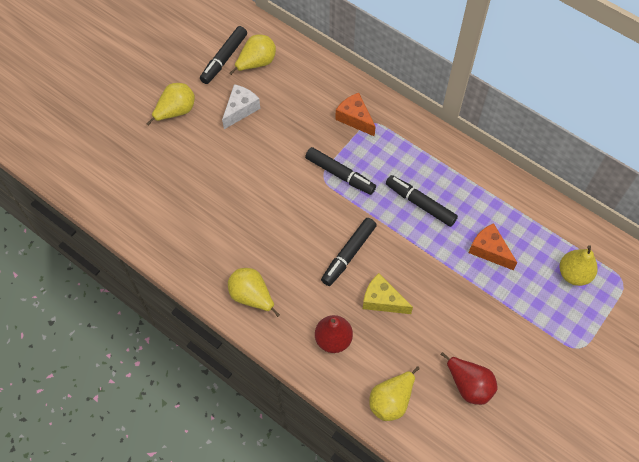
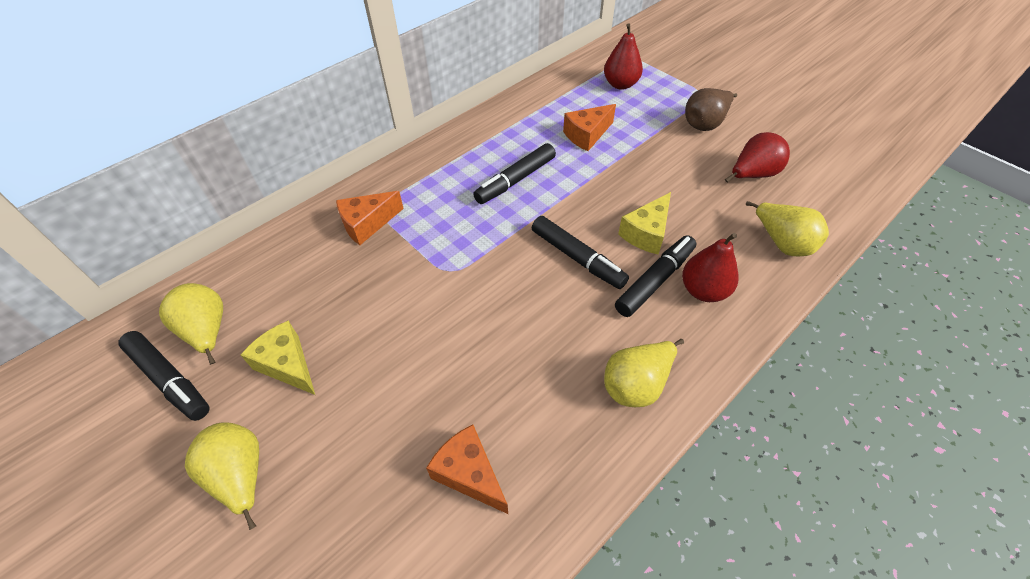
camera: 80 degrees left, 10 degrees down
white cheese [222,84,260,129] -> yellow cheese [241,321,315,395]
black marker [305,147,376,195] -> black marker moved to [615,235,696,317]
yellow pear [559,245,598,286] -> red pear [604,23,643,90]
none -> orange cheese [426,424,508,514]
none -> brown pear [685,88,737,131]

